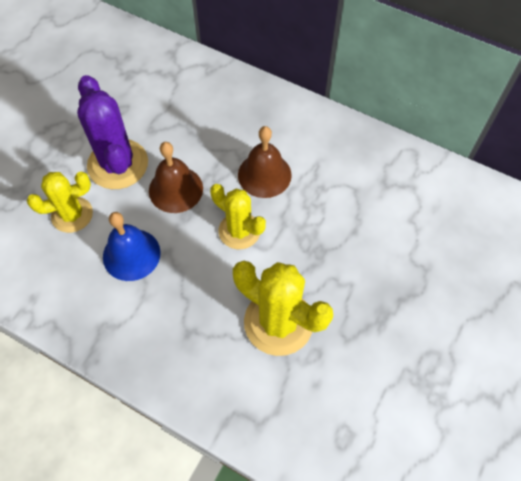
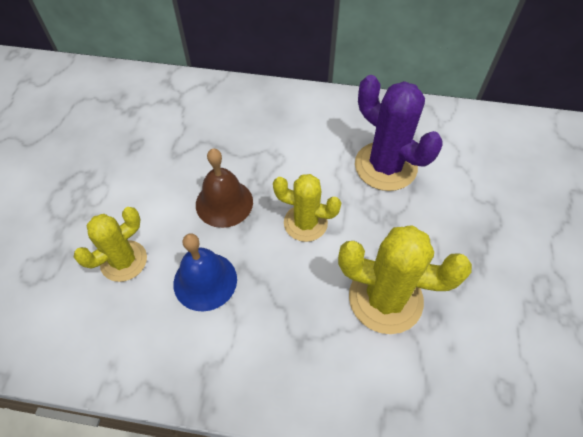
camera: 20 degrees left, 5 degrees down
purple cactus [77,75,148,189] -> purple cactus moved to [355,75,442,191]
brown bell [238,126,292,198] -> none

